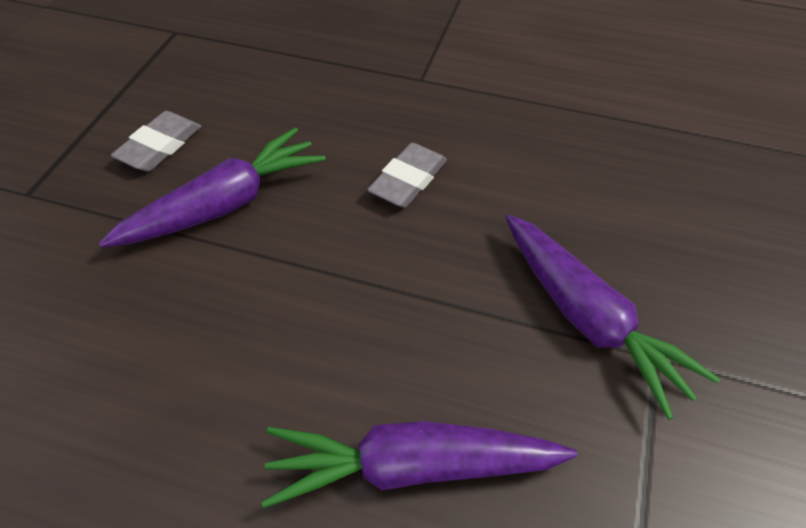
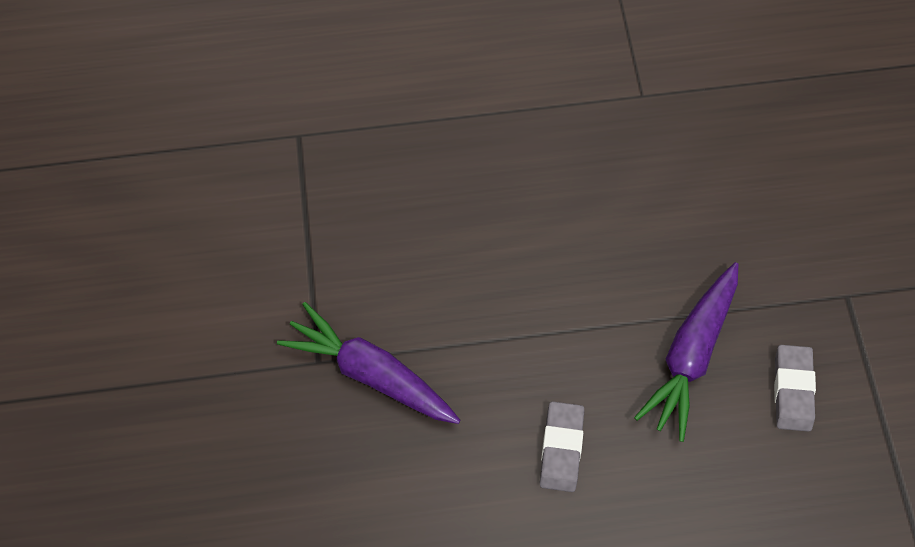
camera: 155 degrees right, 15 degrees up
purple carrot [261,421,577,508] -> none

